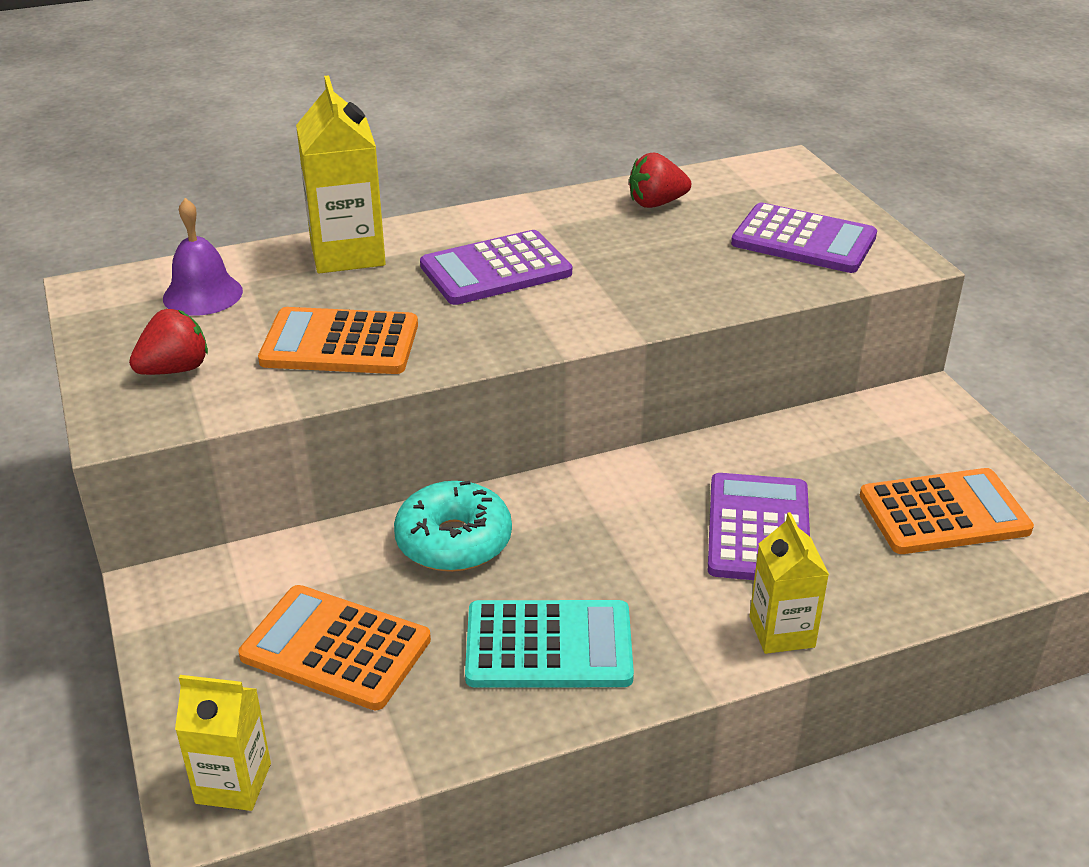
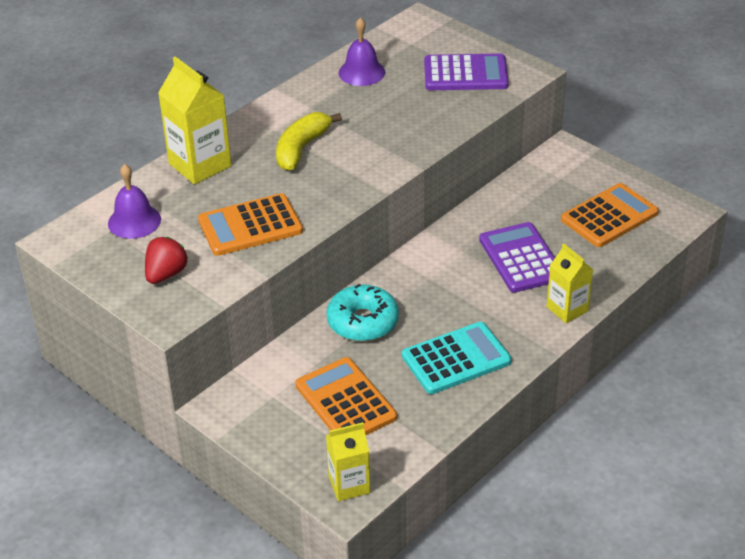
camera: 25 degrees left, 5 degrees up
orange calculator [239,585,431,710] -> orange calculator turned 60 degrees clockwise [295,357,397,435]
purple calculator [420,230,572,305] -> yellow banana [276,112,342,171]
red strawberry [629,153,691,208] -> purple bell [339,17,385,86]

